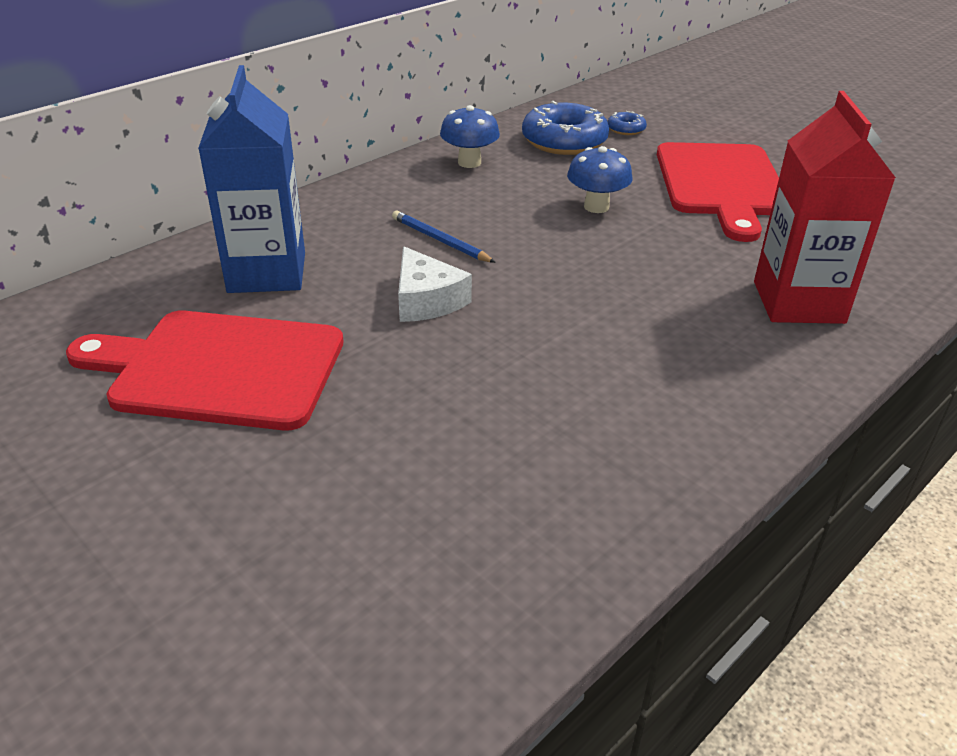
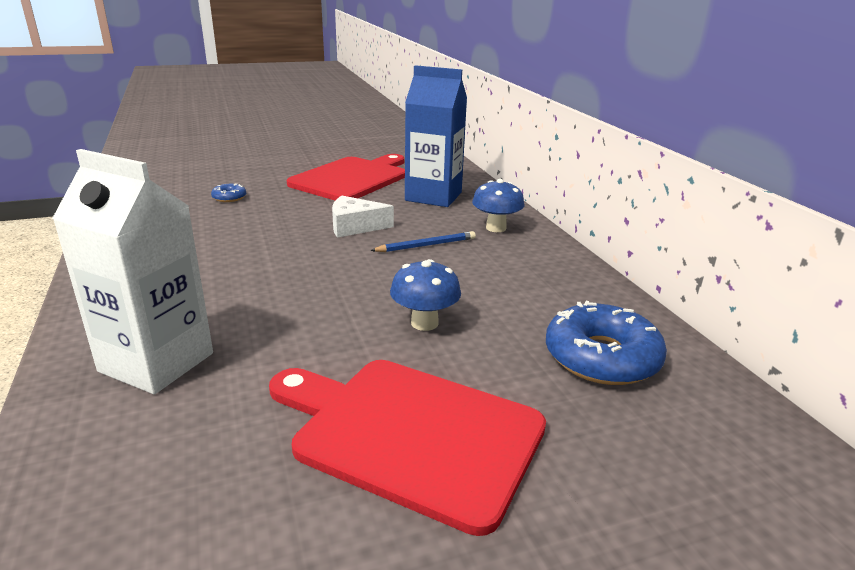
camera: 115 degrees right, 10 degrees down
blue mushroom [440,105,500,168] -> blue mushroom moved to [472,179,524,232]
blue donut [608,111,647,135] -> blue donut moved to [211,184,246,202]
red carton [754,91,896,324] -> white carton [52,149,213,394]

